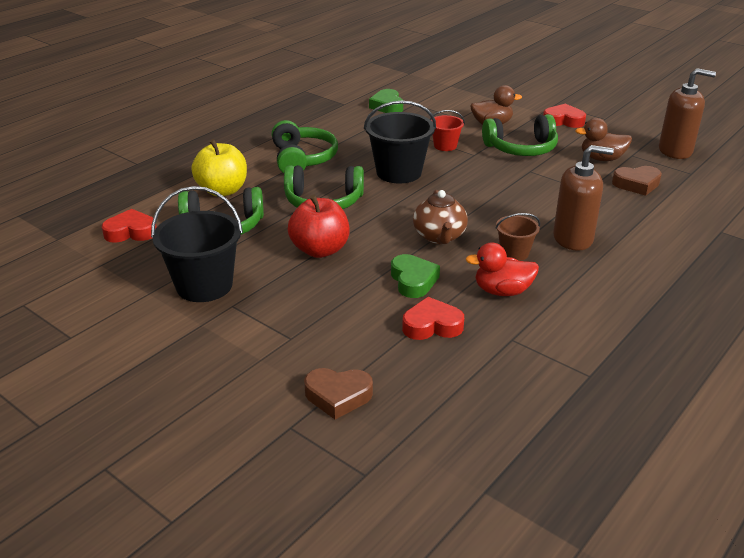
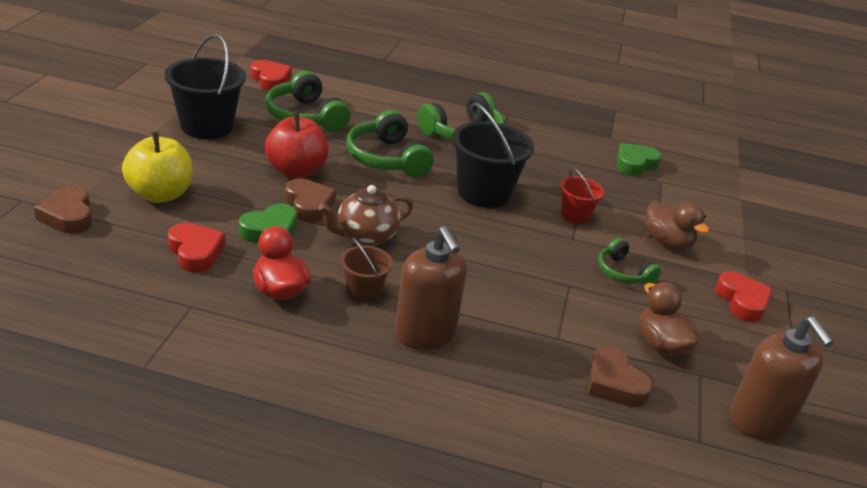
camera: 60 degrees right, 0 degrees up
yellow apple [191,139,247,197] -> yellow apple moved to [122,131,192,203]
green headphones [482,114,558,156] -> green headphones [598,238,661,284], size x0.59
none -> brown heart [285,178,336,222]

